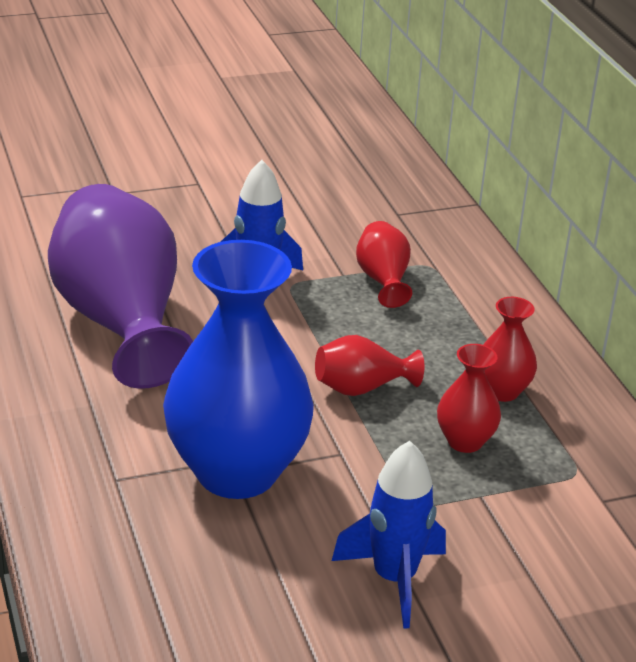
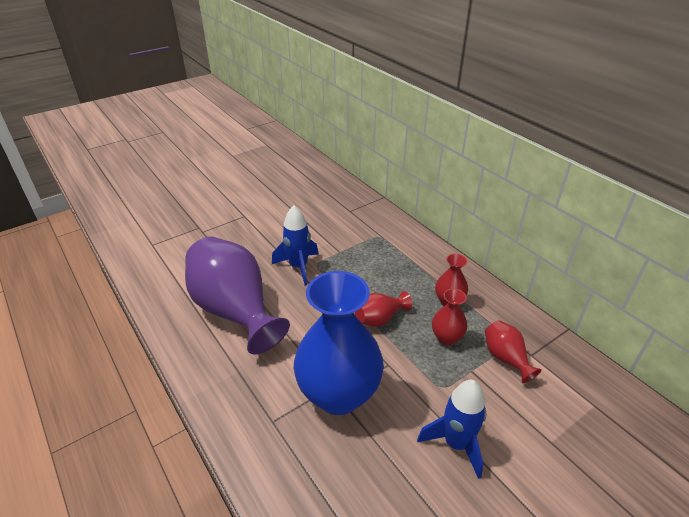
camera: 15 degrees left, 5 degrees up
red vase [356,221,412,308] -> red vase moved to [485,320,542,383]

